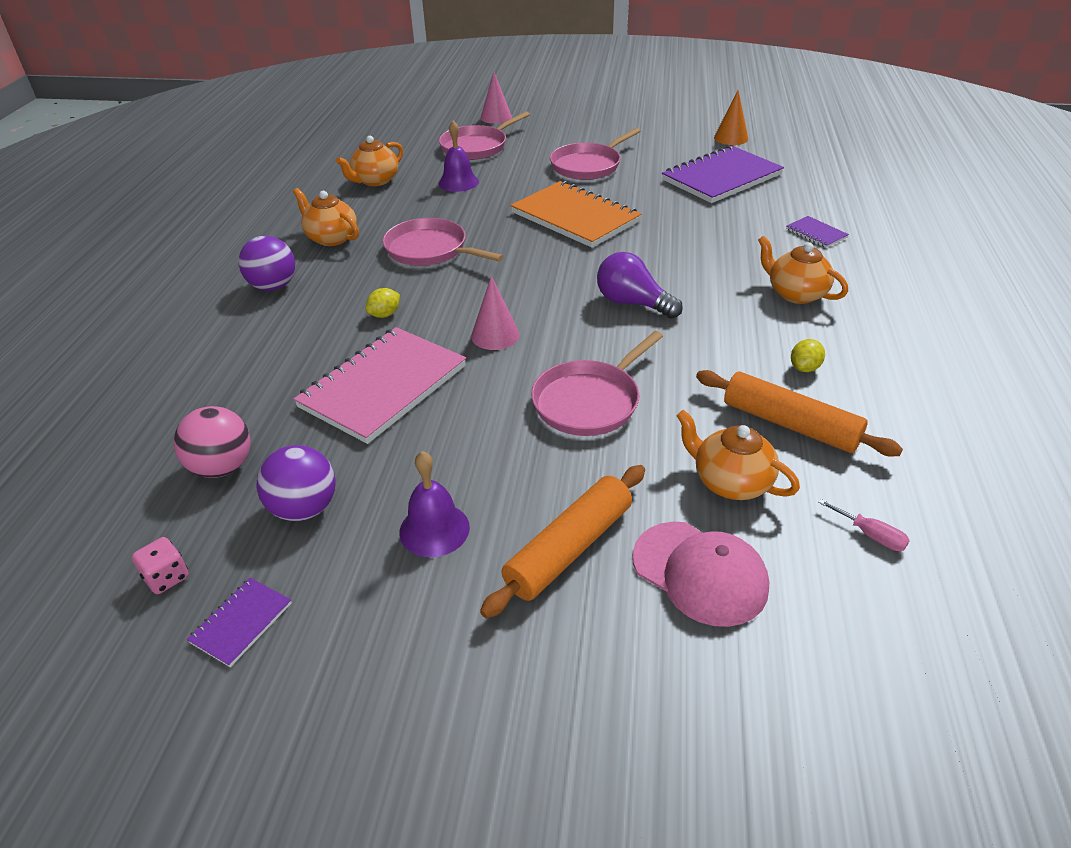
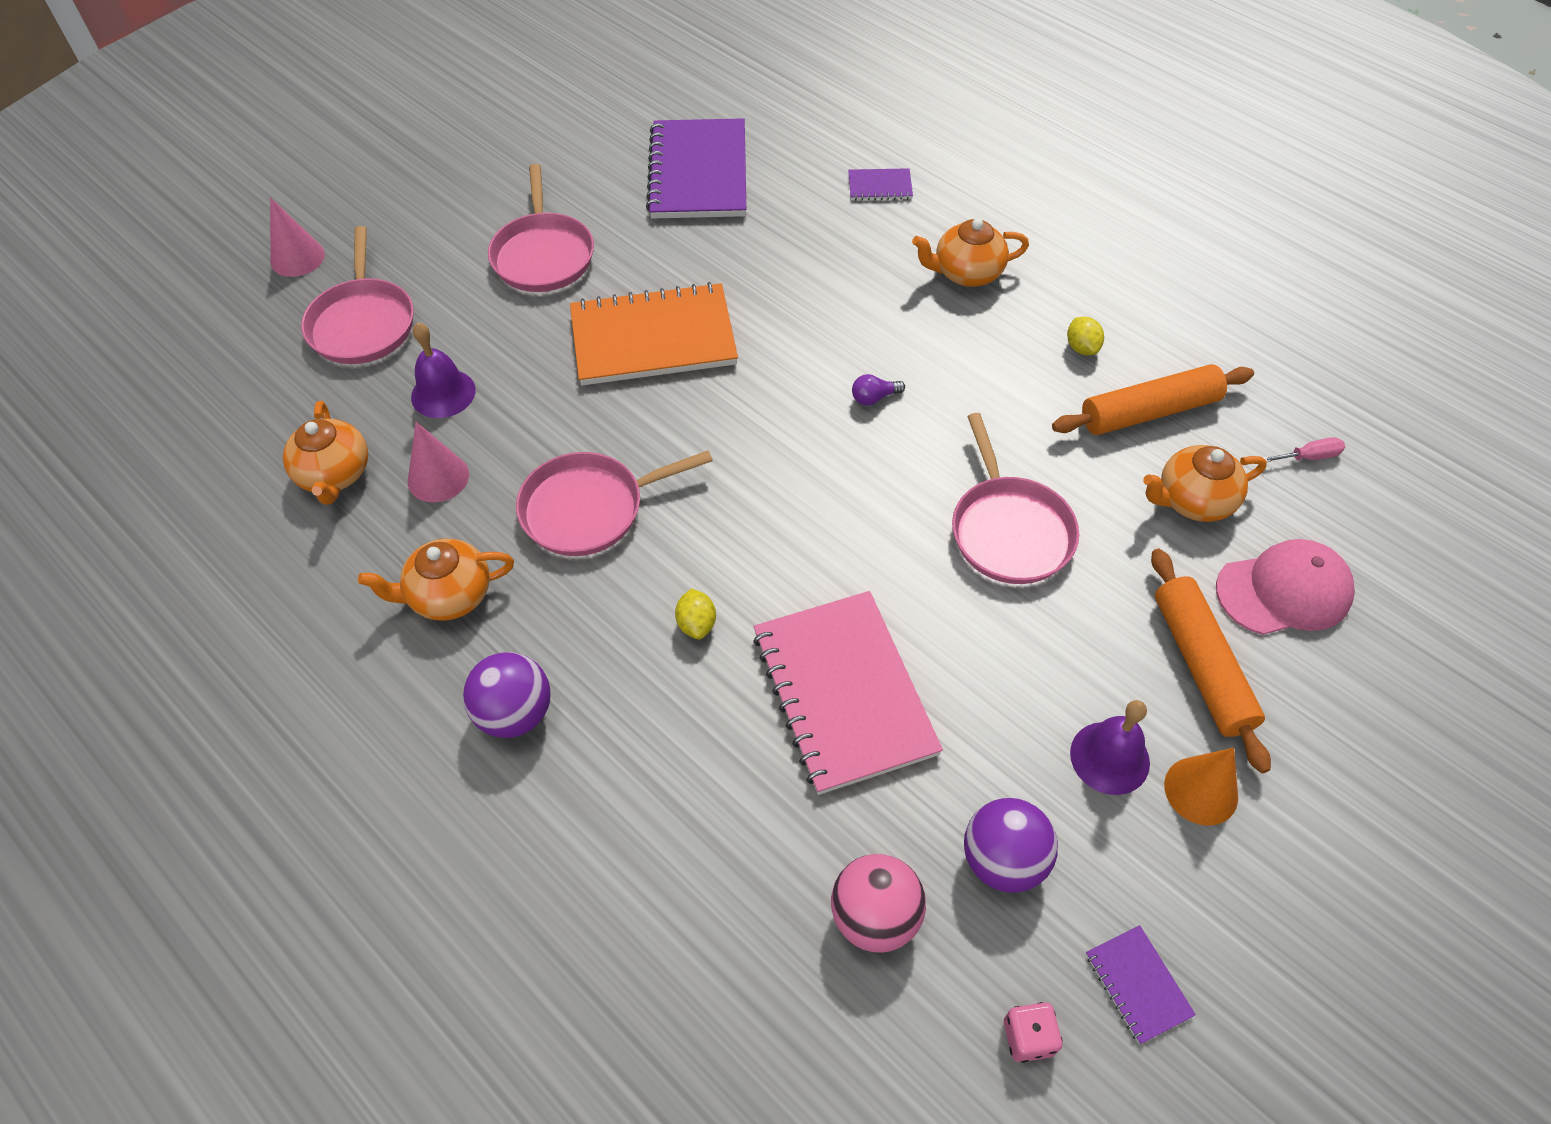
camera: 55 degrees left, 15 degrees up
pink cone [471,276,520,350] -> pink cone moved to [408,422,469,502]
purple light bulb [597,252,683,319] -> purple light bulb [852,374,905,405], size x0.49
orange cone [714,90,748,145] -> orange cone moved to [1164,748,1238,826]

